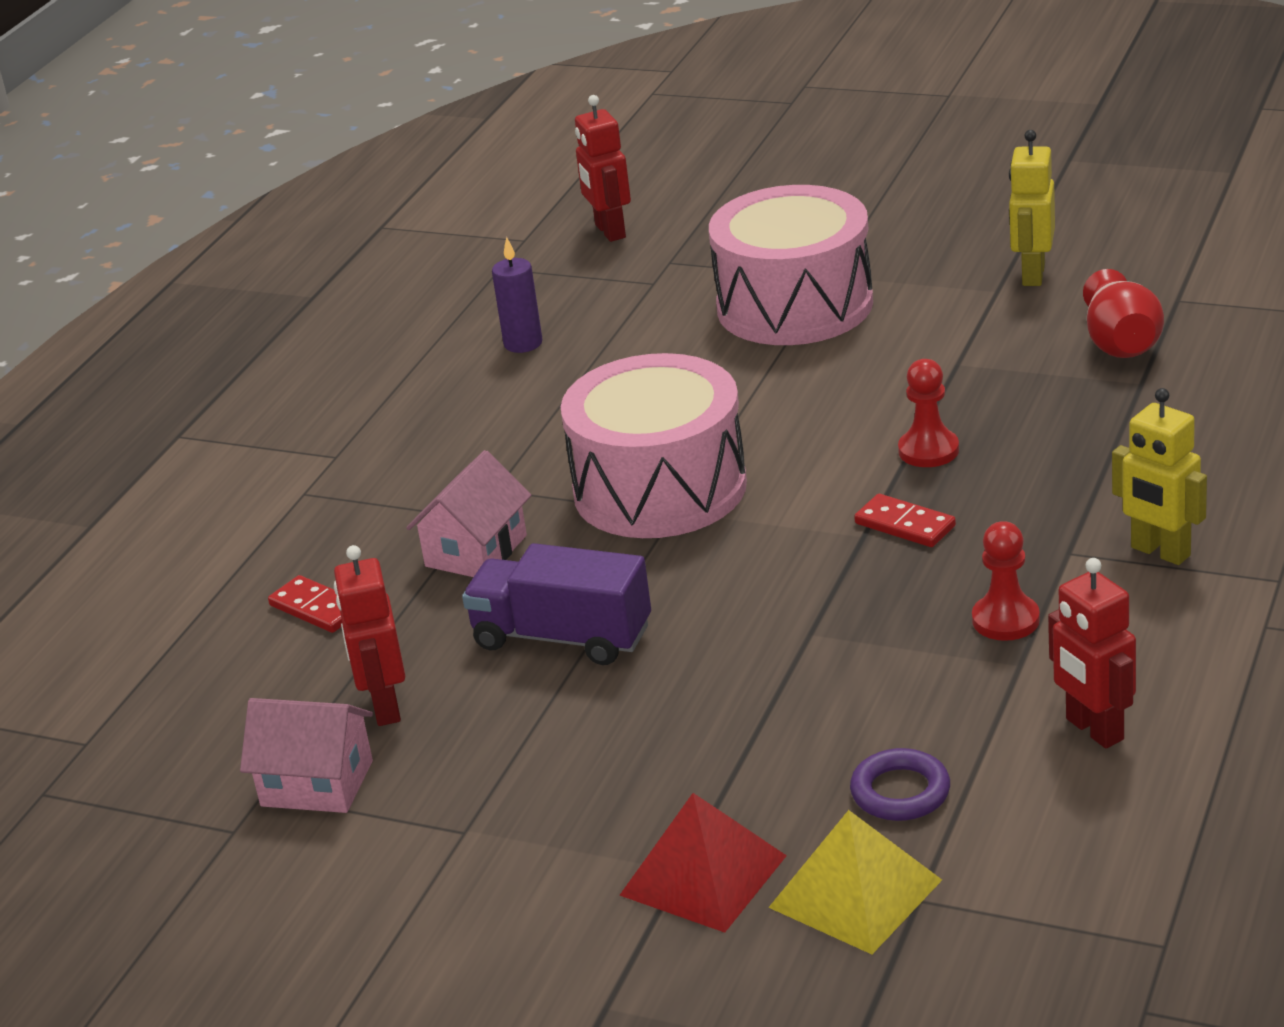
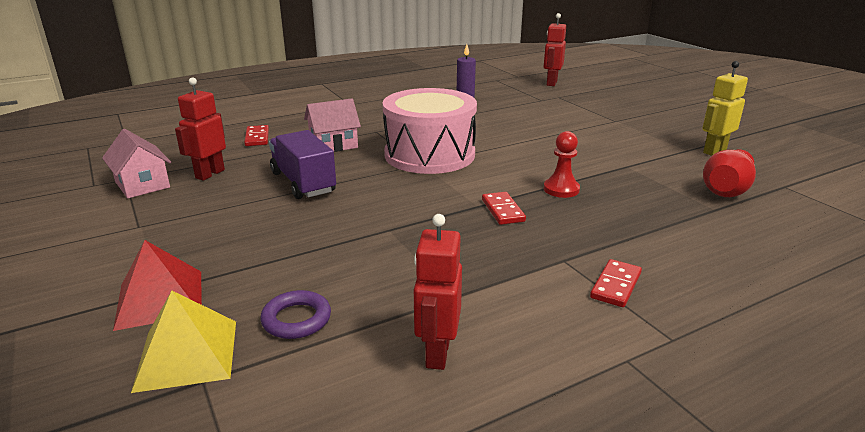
camera: 35 degrees right, 5 degrees down
pink drum [709,185,873,345] -> none
red pawn [972,521,1040,641] -> none
yellow robot [1112,388,1207,565] -> red domino [590,259,642,307]

